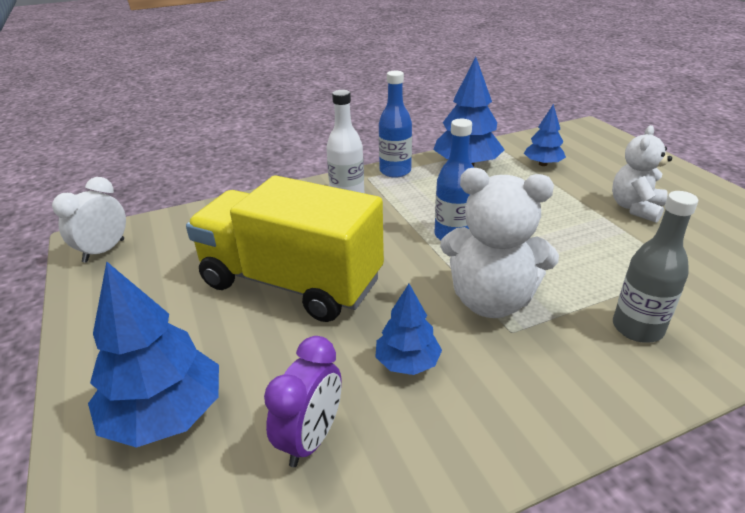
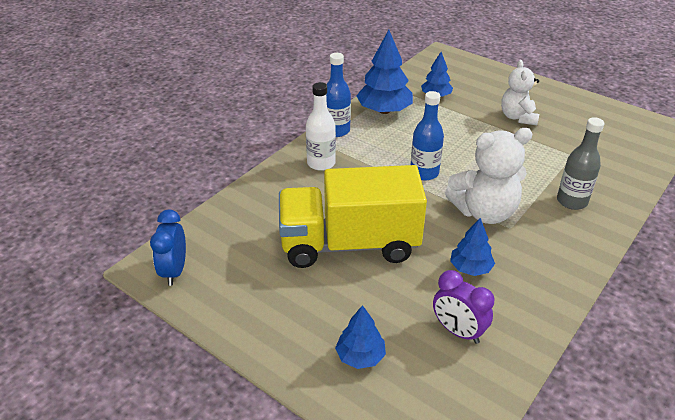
camera: 30 degrees left, 5 degrees up
white clock [52,177,126,263] -> blue clock [150,209,186,286]
blue tree [88,261,219,448] -> blue tree [335,305,386,369], size x0.58
purple clock [264,336,342,467] -> purple clock turned 135 degrees clockwise [433,270,494,344]

